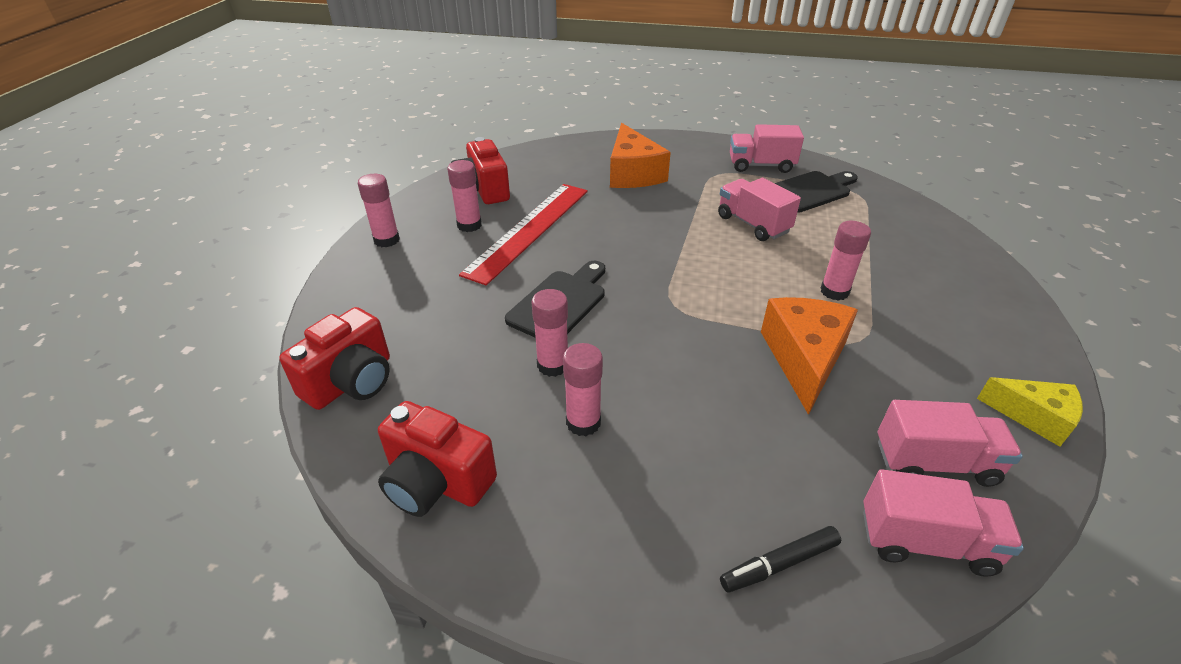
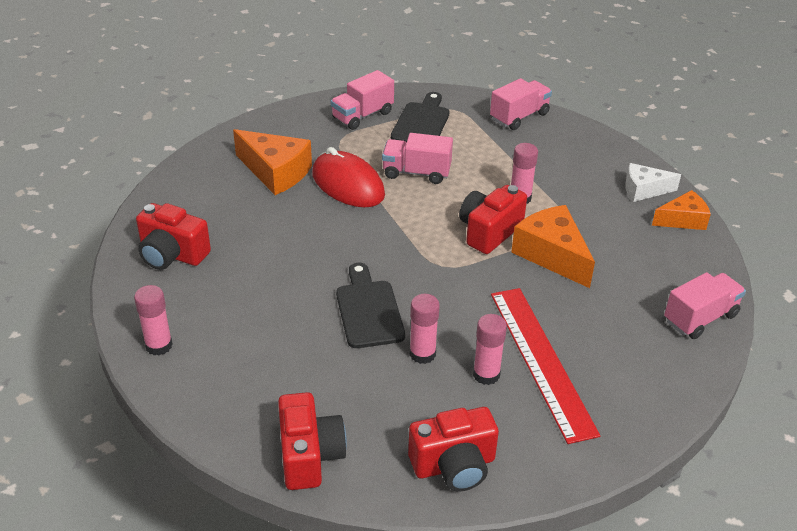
camera: 45 degrees left, 0 degrees up
pink glue stick [447,160,482,232] -> none
red ruler [459,184,588,285] -> red ruler moved to [491,288,600,444]
black marker [720,526,841,592] -> none
pink truck [878,400,1023,487] -> pink truck moved to [490,78,552,130]
yellow cheese [977,377,1083,447] -> orange cheese [652,190,711,230]
none -> red mouse [312,147,385,207]
none -> red camera [459,185,527,254]
none -> white cheese [625,163,681,202]

